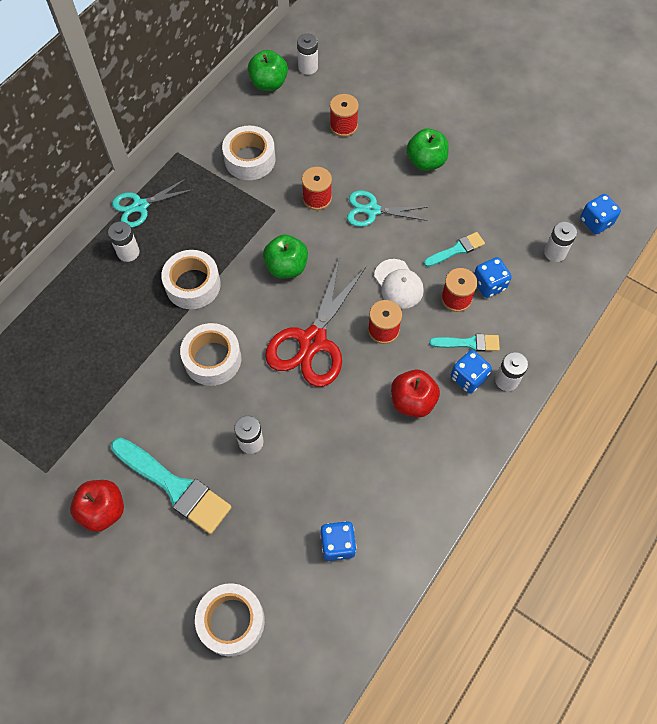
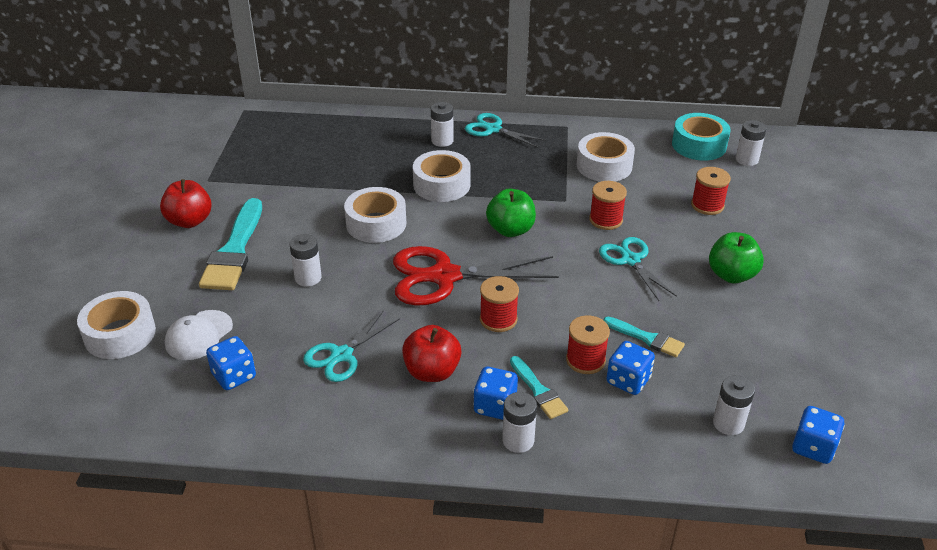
camera: 60 degrees right, 25 degrees down
green apple [248,50,288,91] -> turquoise tape [672,113,730,161]
white cap [374,259,424,309] -> white cap moved to [165,310,233,360]
none -> turquoise scissors [303,310,400,382]

